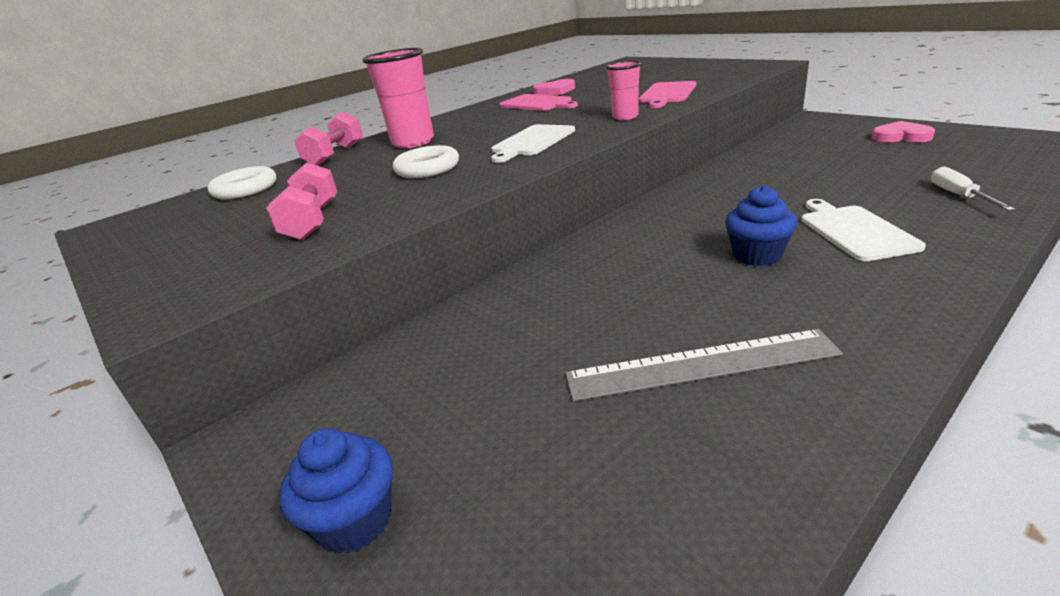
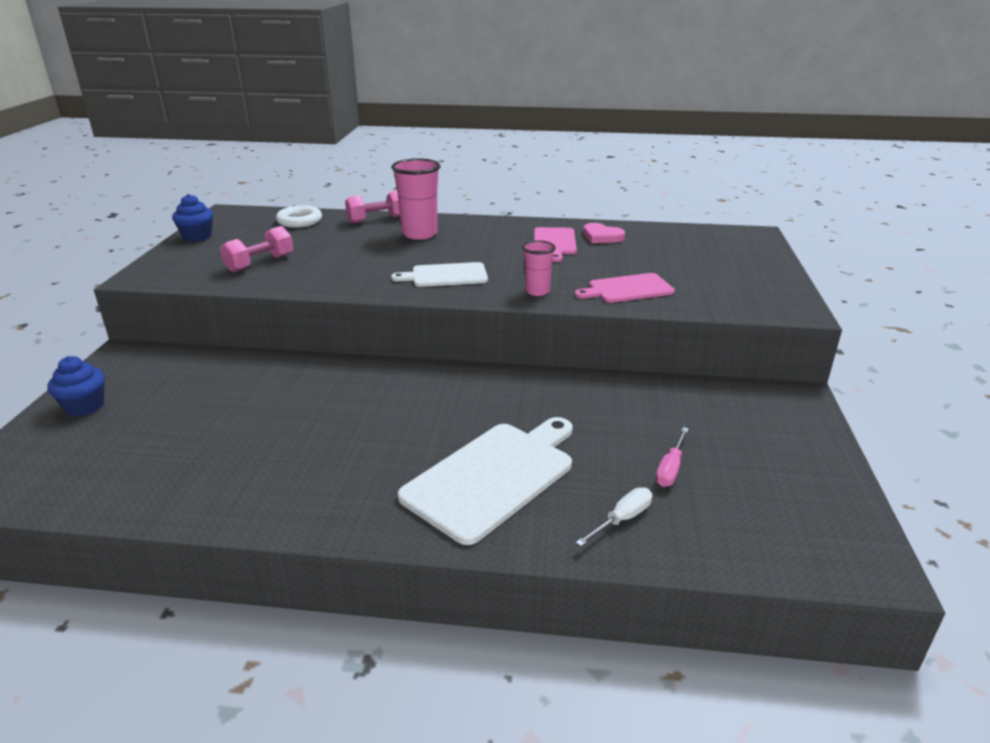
camera: 45 degrees right, 0 degrees up
white ring [393,145,459,178] -> none
grey ruler [565,329,843,402] -> none
blue cupcake [725,185,797,266] -> blue cupcake moved to [172,194,213,242]
white cutting board [801,199,926,261] -> white cutting board [398,417,573,545], size x1.66
pink heart [872,121,935,142] -> none
none -> pink screwdriver [655,427,689,487]

